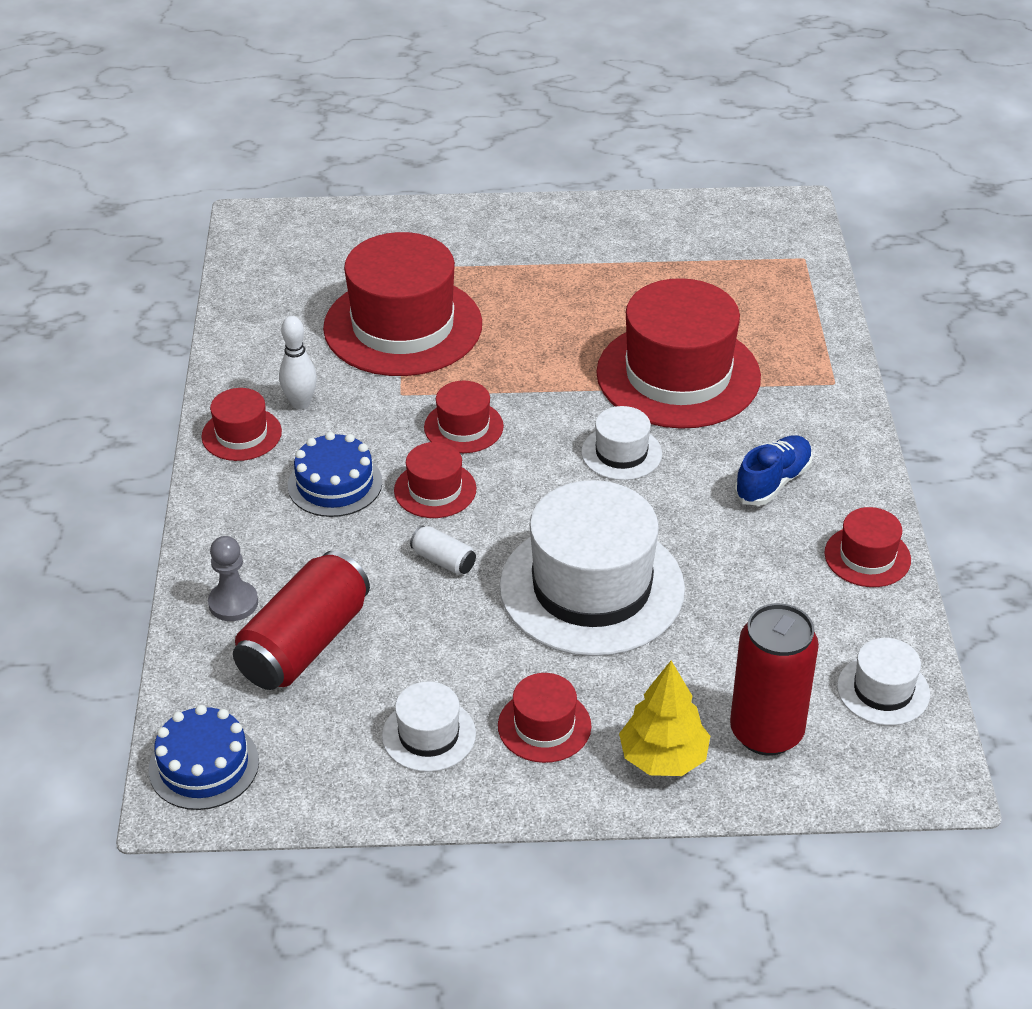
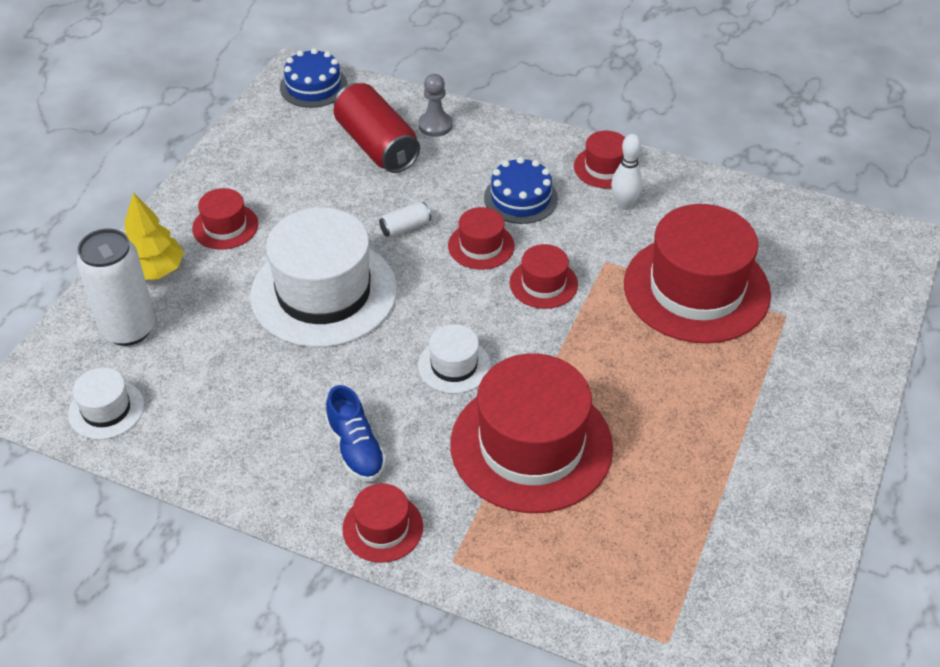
camera: 115 degrees right, 5 degrees up
white hat [382,681,476,772] -> none
red can [730,603,819,756] -> white can [77,229,155,346]
red hat [824,507,911,587] -> red hat moved to [342,483,423,563]

